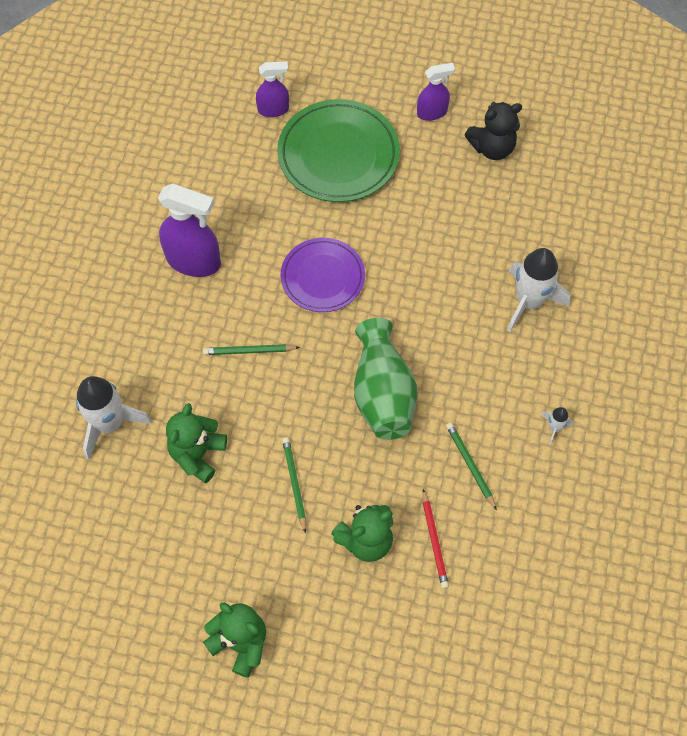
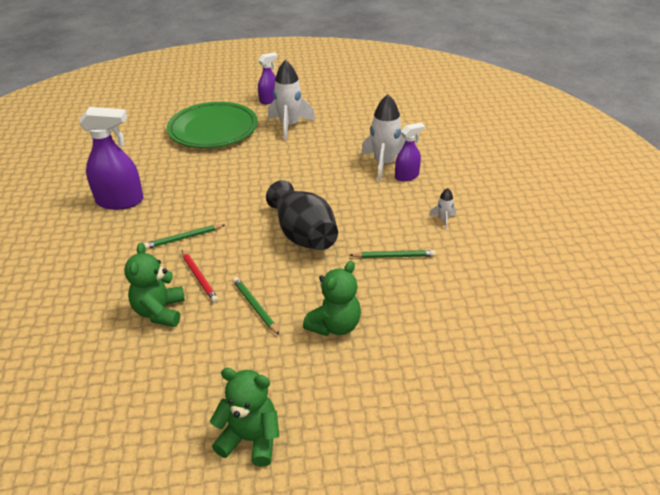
camera: 20 degrees left, 25 degrees down
white rocket [76,376,152,460] -> white rocket moved to [268,59,315,141]
purple spray bottle [256,62,289,117] -> purple spray bottle moved to [395,123,425,182]
purple plate [281,238,365,312] -> none
green vase [354,318,417,440] -> black vase [266,180,338,250]
red pencil [422,489,449,589] -> red pencil moved to [182,250,218,303]
green pencil [446,422,497,510] -> green pencil turned 135 degrees clockwise [349,250,436,258]
black teddy bear [465,102,522,160] -> none

